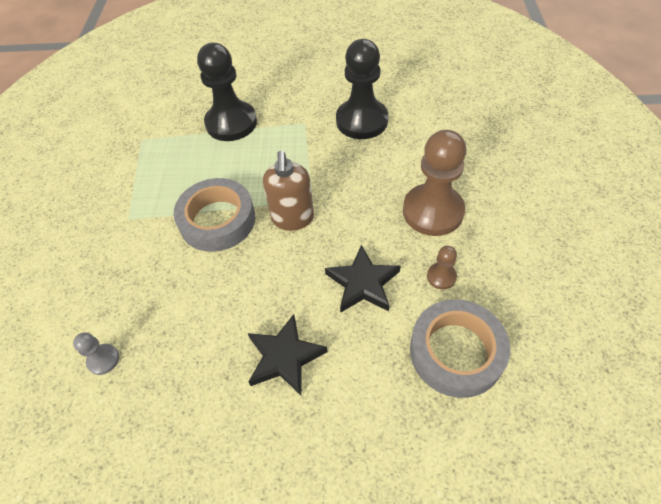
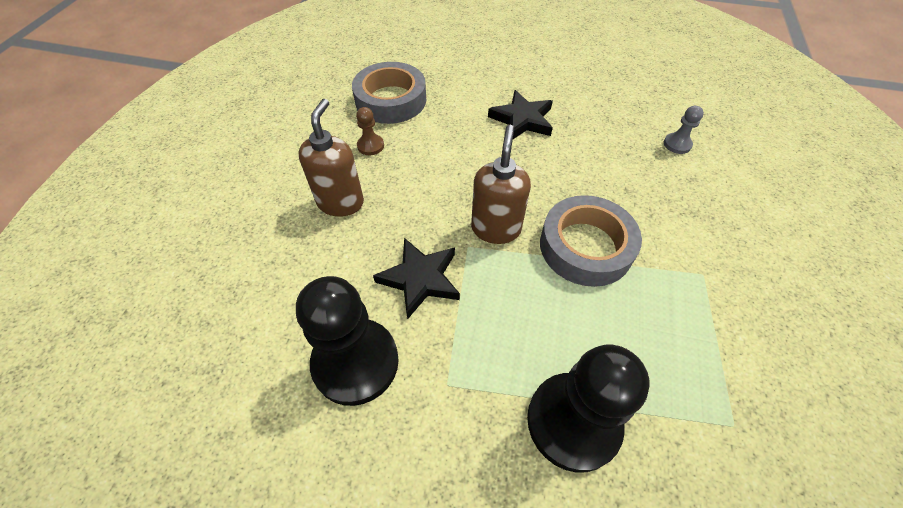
camera: 170 degrees left, 0 degrees up
black star [325,245,400,313] -> black star moved to [373,238,460,319]
brown pawn [403,130,467,236] -> brown soap dispenser [298,99,364,217]

